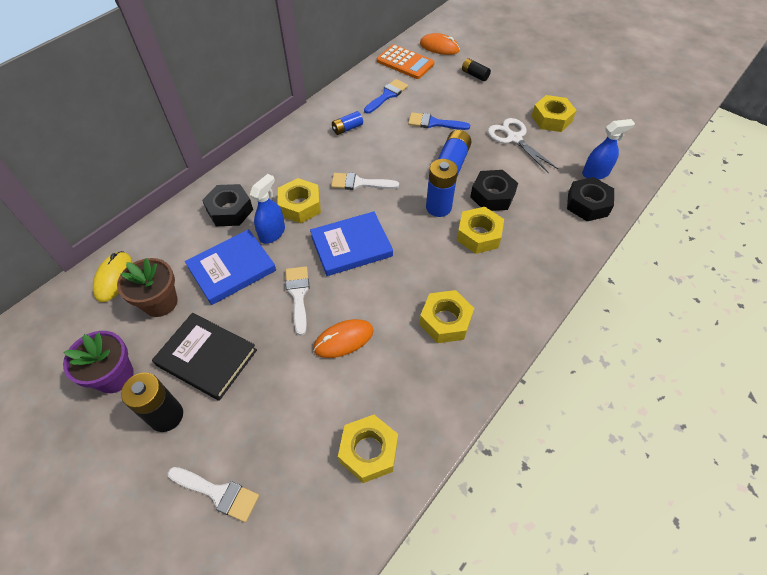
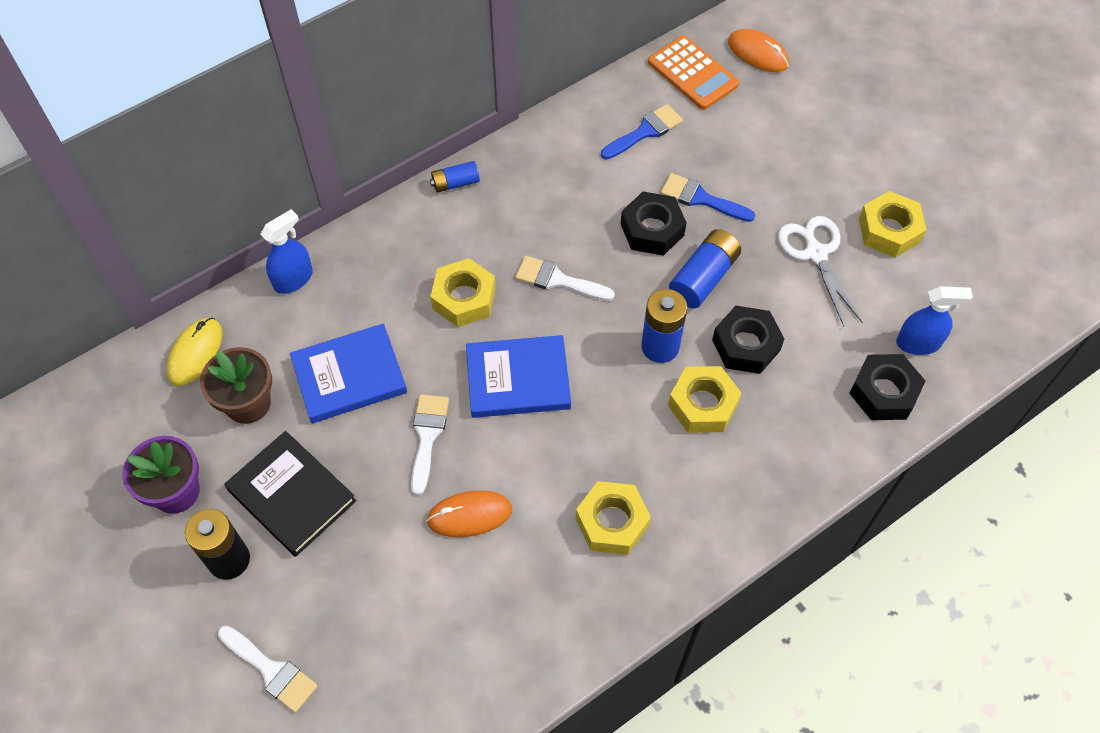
camera: 15 degrees right, 5 degrees up
black nut [202,184,253,226] -> black nut moved to [621,192,687,256]
blue spray bottle [250,174,285,244] -> blue spray bottle moved to [260,209,313,294]
blue battery [332,111,363,135] -> blue battery moved to [430,161,480,193]
yellow nut [338,415,398,483] -> none
black battery [462,58,491,81] -> none

